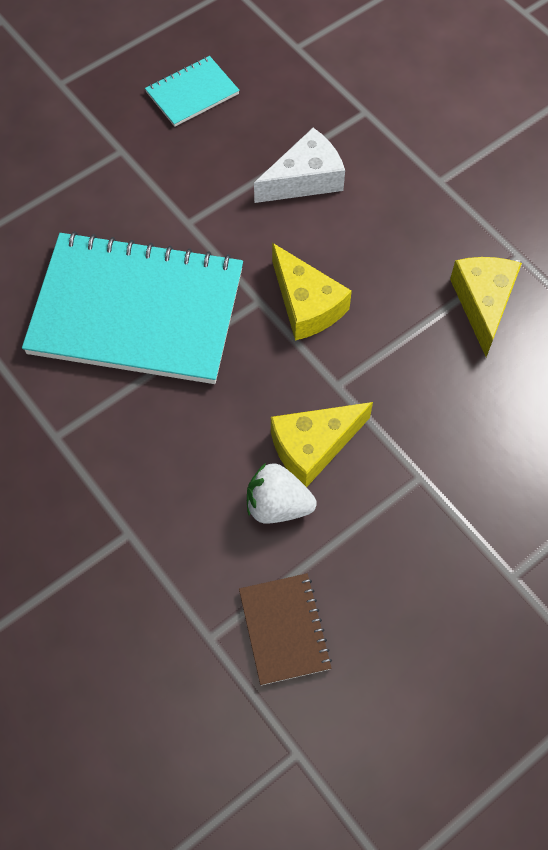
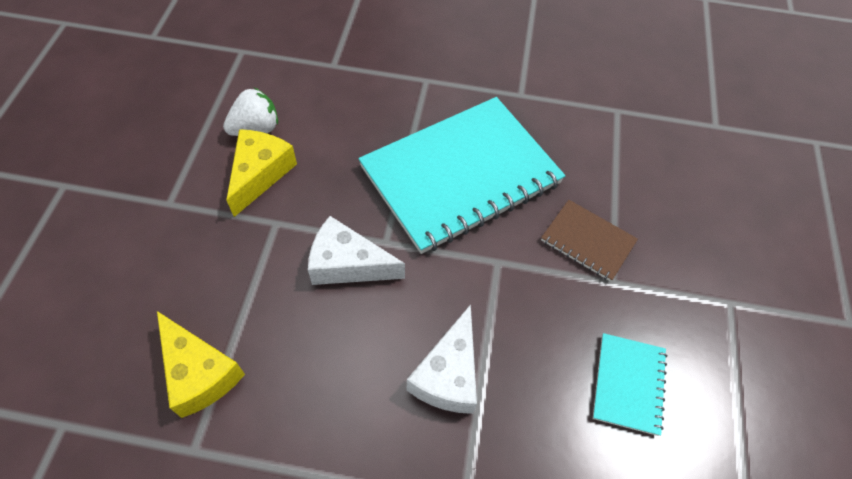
camera: 135 degrees right, 5 degrees down
brown notebook [239,573,332,685] -> brown notebook moved to [541,200,638,282]
yellow cheese [272,243,352,341] -> white cheese [308,216,405,285]

